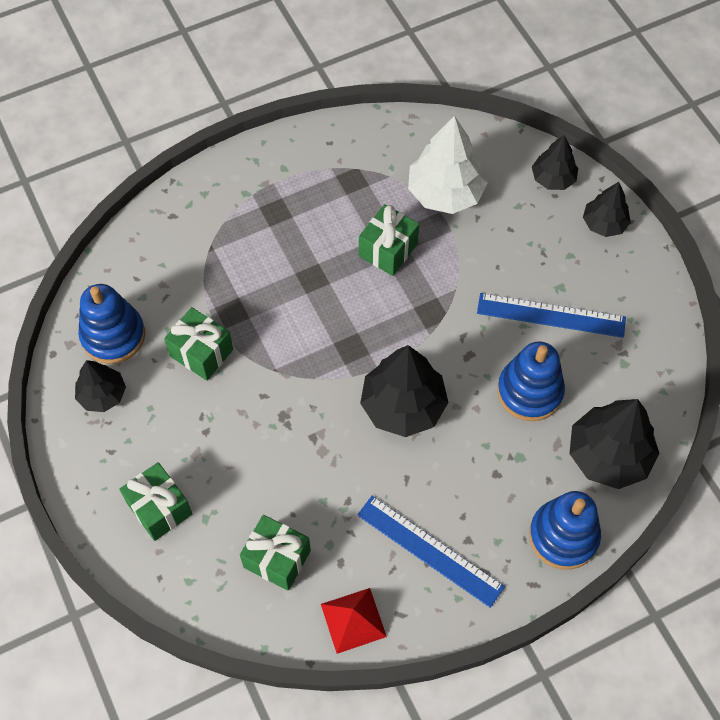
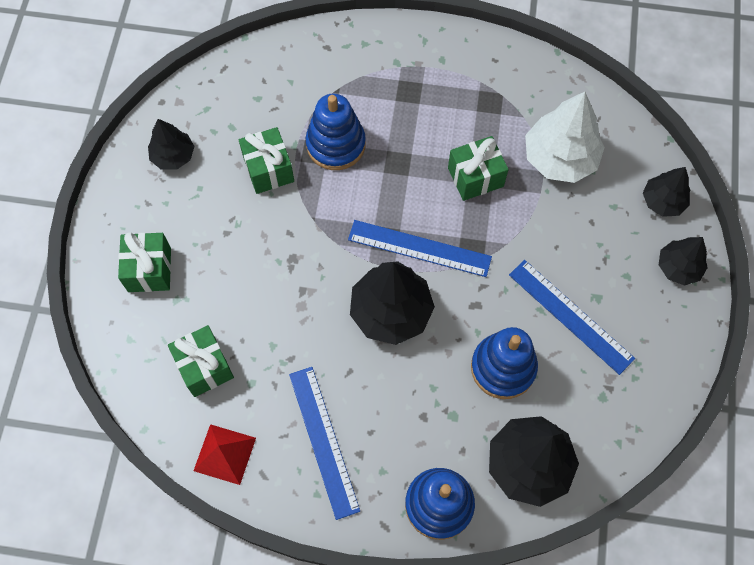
camera: 35 degrees right, 5 degrees up
blue stacking toy [78,284,145,364] -> blue stacking toy moved to [306,93,366,170]
none -> blue ruler [348,220,492,277]

